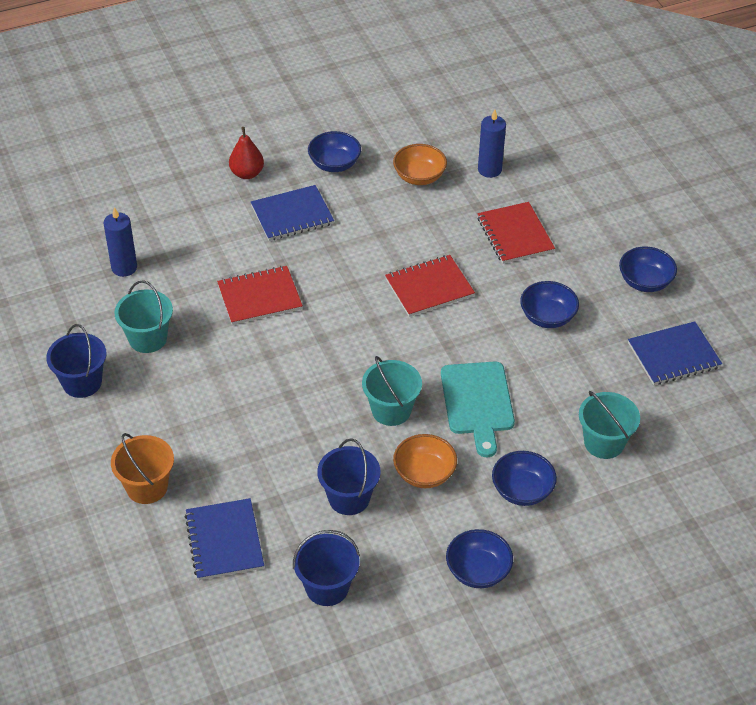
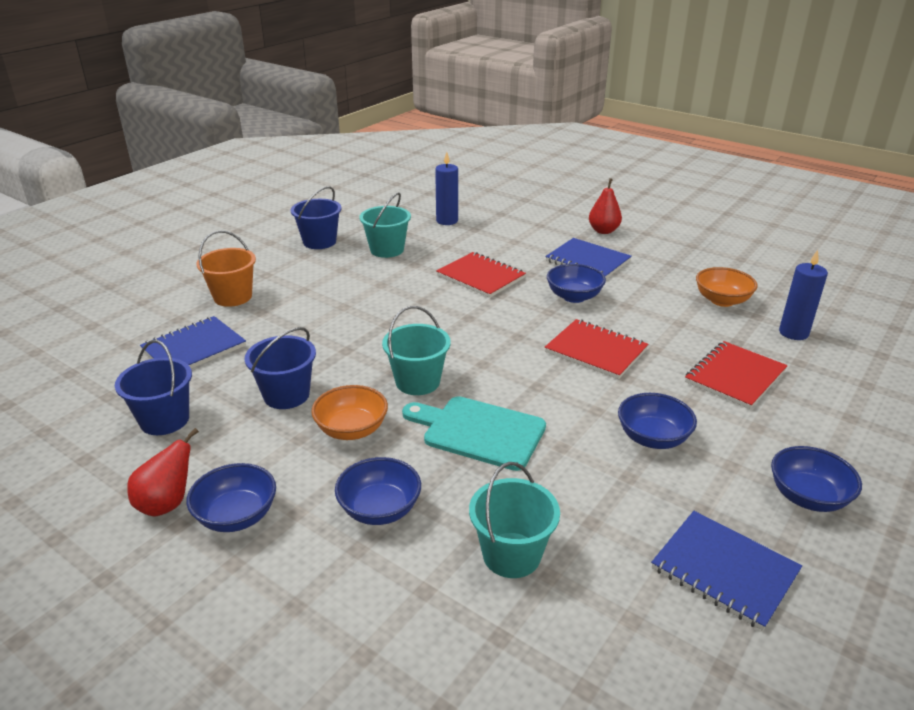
camera: 60 degrees right, 15 degrees down
blue bowl [308,131,361,172] -> blue bowl moved to [547,264,606,303]
turquoise cutting board [441,361,515,457] -> turquoise cutting board turned 60 degrees clockwise [402,396,546,471]
none -> red pear [127,428,199,517]

